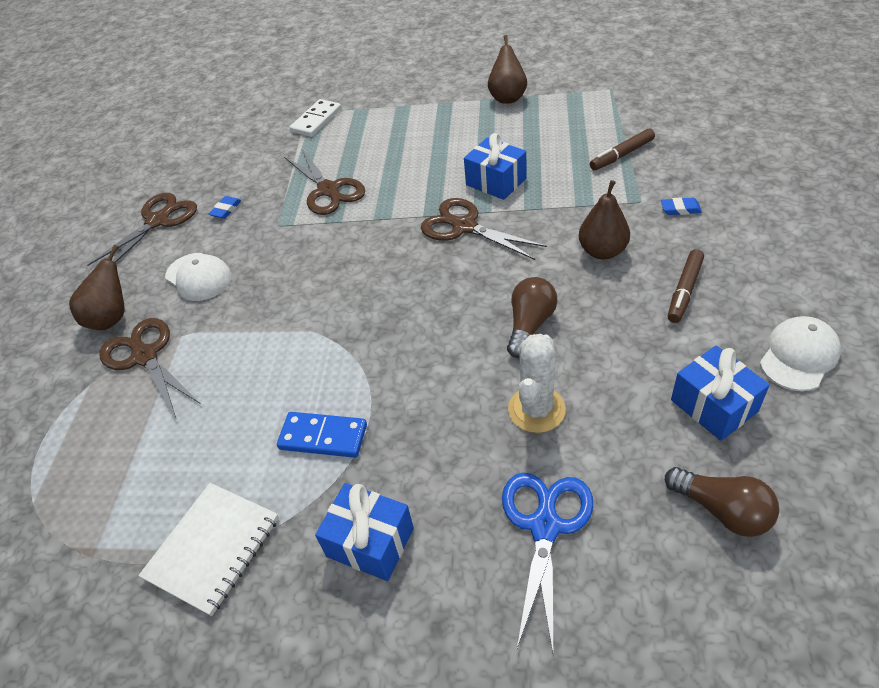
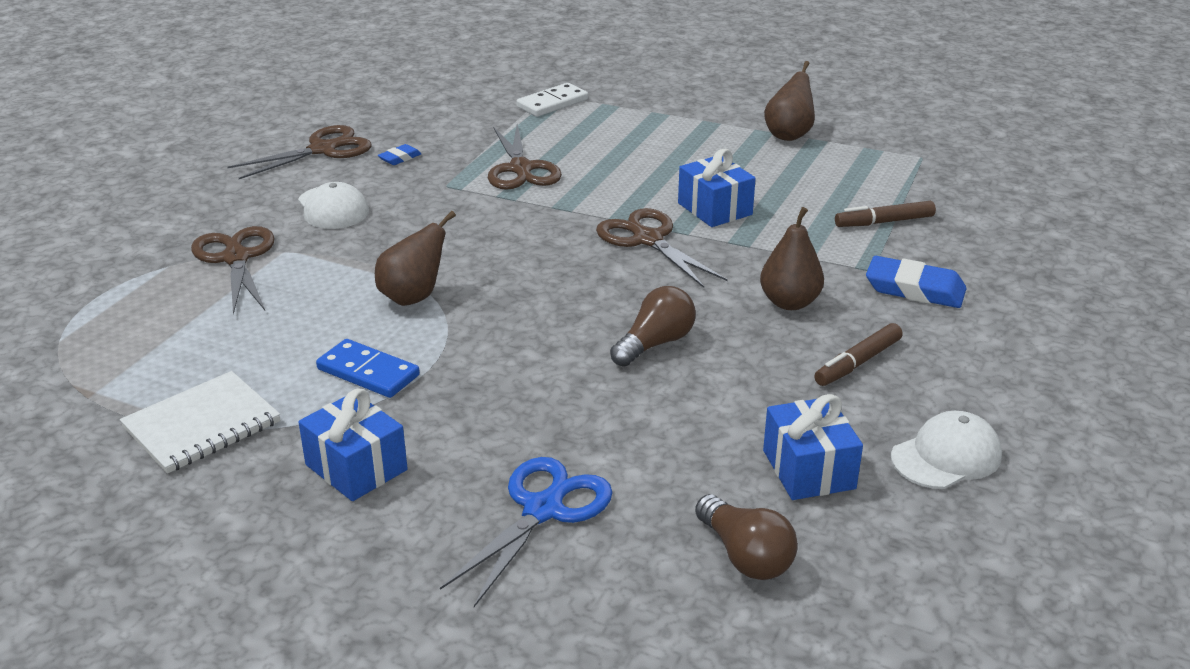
camera: 15 degrees right, 15 degrees down
brown pear [69,245,125,330] -> brown pear moved to [375,211,456,306]
white cactus [508,334,566,433] -> none
blue eraser [661,197,702,215] -> blue eraser [866,256,967,308], size x1.93

